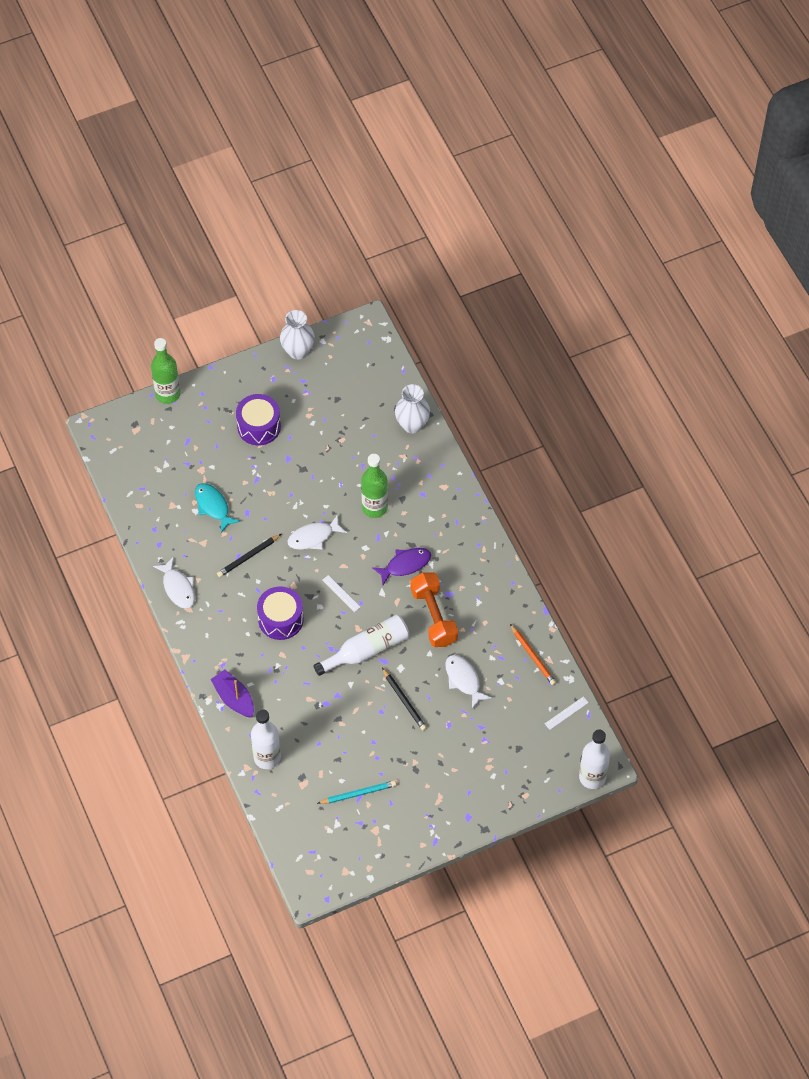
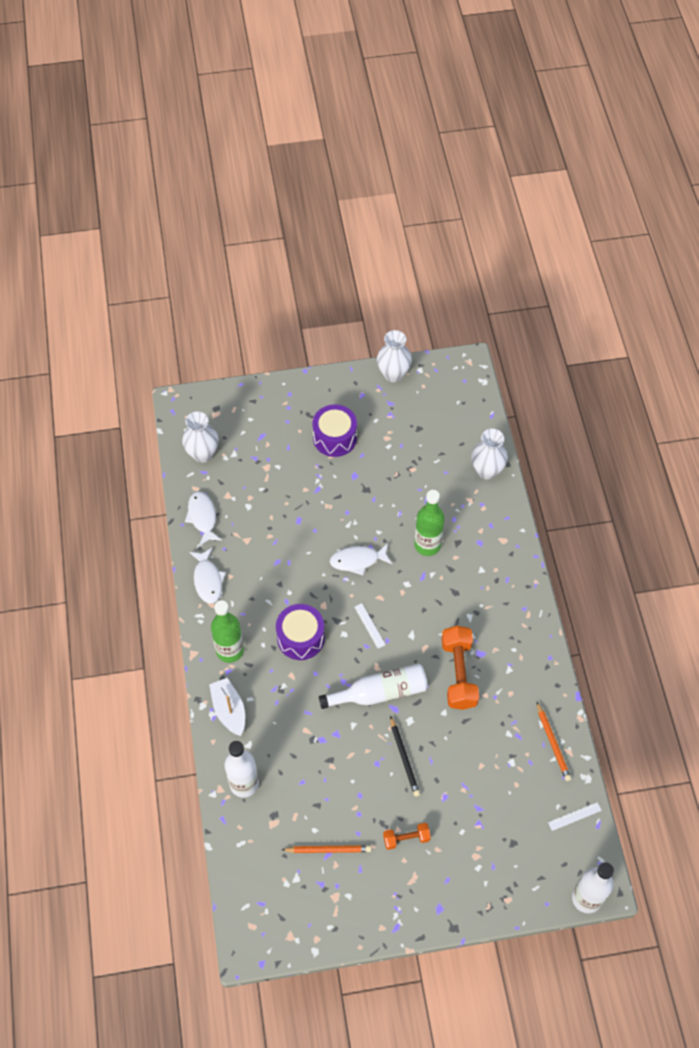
camera: 15 degrees right, 0 degrees up
green bottle [151,338,180,404] -> green bottle moved to [211,600,244,663]
turquoise fish [195,483,240,533] -> none
purple boat [210,670,254,718] -> white boat [209,678,245,736]
black pencil [217,534,281,577] -> none
turquoise pencil [317,781,396,804] -> orange pencil [282,845,371,853]
purple fish [372,548,431,585] -> none
white fish [445,655,492,709] -> white fish moved to [185,491,222,546]
none -> white vase [182,411,219,463]
none -> orange dumbbell [383,823,431,850]

